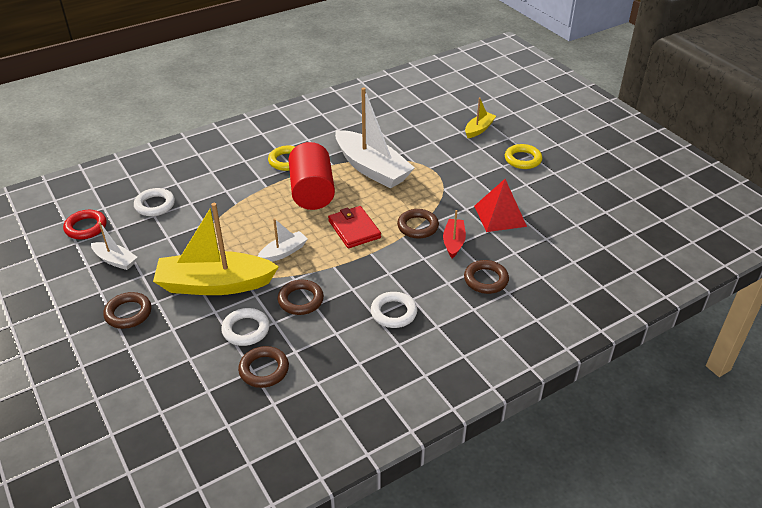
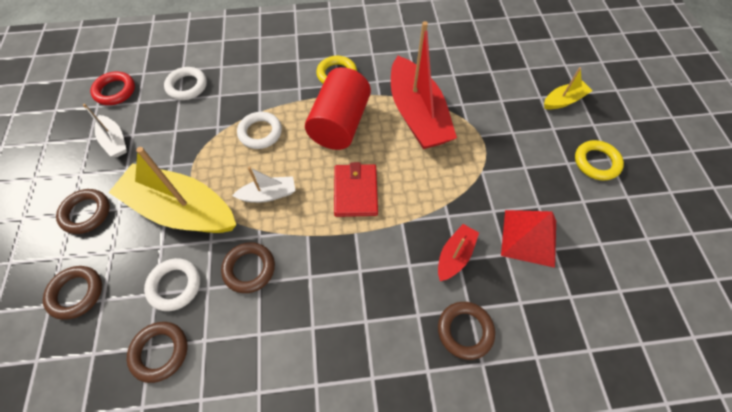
camera: 25 degrees right, 20 degrees up
white boat [335,87,415,189] -> red boat [391,21,457,149]
white ring [371,292,417,328] -> white ring moved to [237,112,282,149]
brown ring [397,209,439,239] -> brown ring moved to [43,266,102,320]

